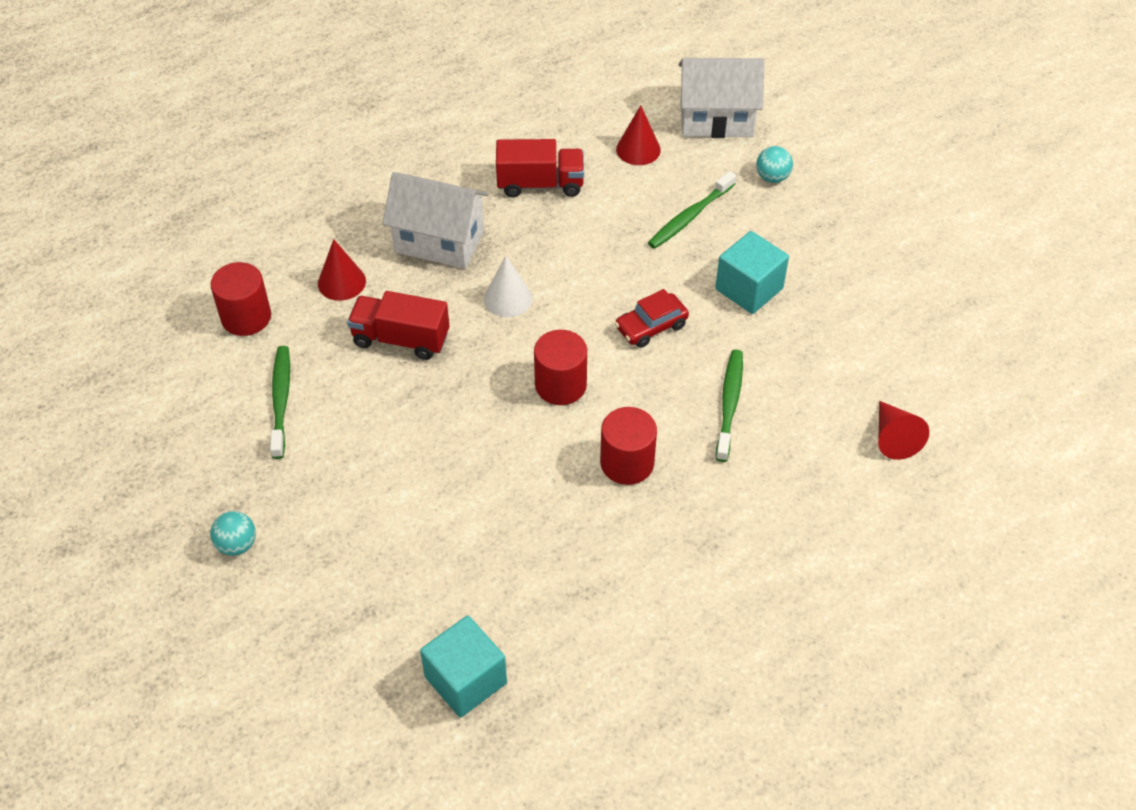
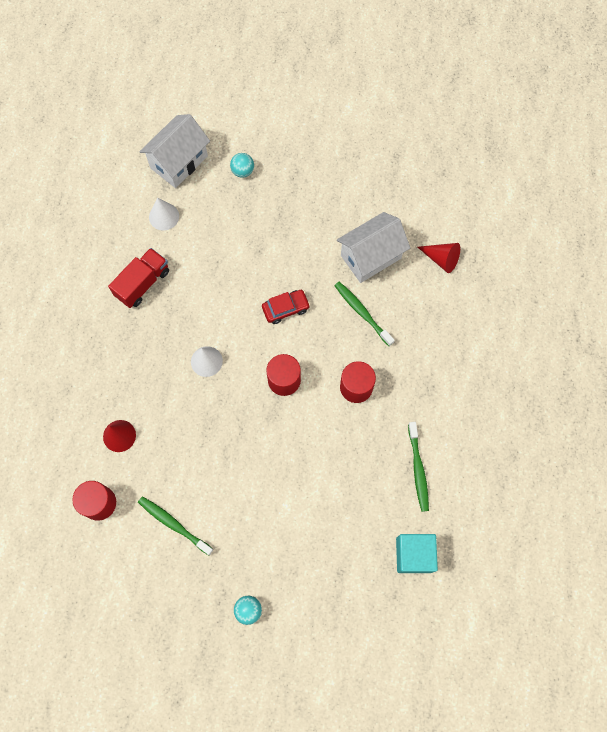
camera: 50 degrees left, 20 degrees up
red truck [347,291,450,360] -> none
white house [383,172,489,269] -> white house moved to [337,212,410,283]
red car [615,289,689,348] -> red car turned 120 degrees counterclockwise [262,290,310,324]
red cone [616,105,661,165] -> white cone [149,197,179,230]
green toothbrush [648,171,736,249] -> green toothbrush moved to [408,422,429,512]
turquoise cube [715,231,789,314] -> none

